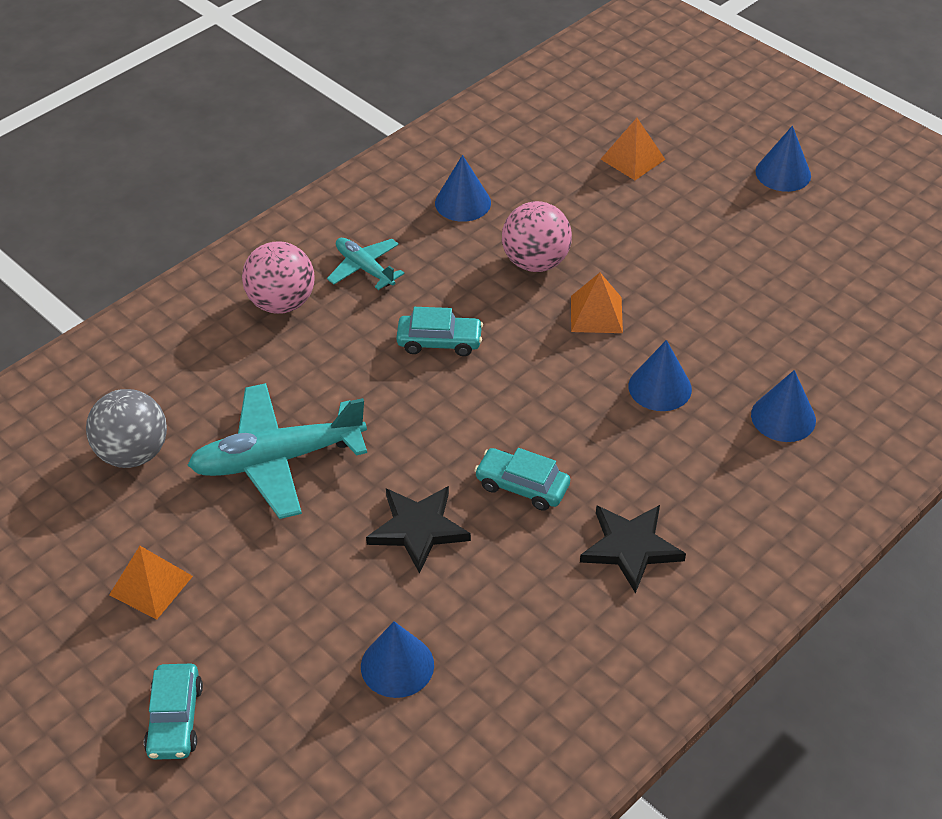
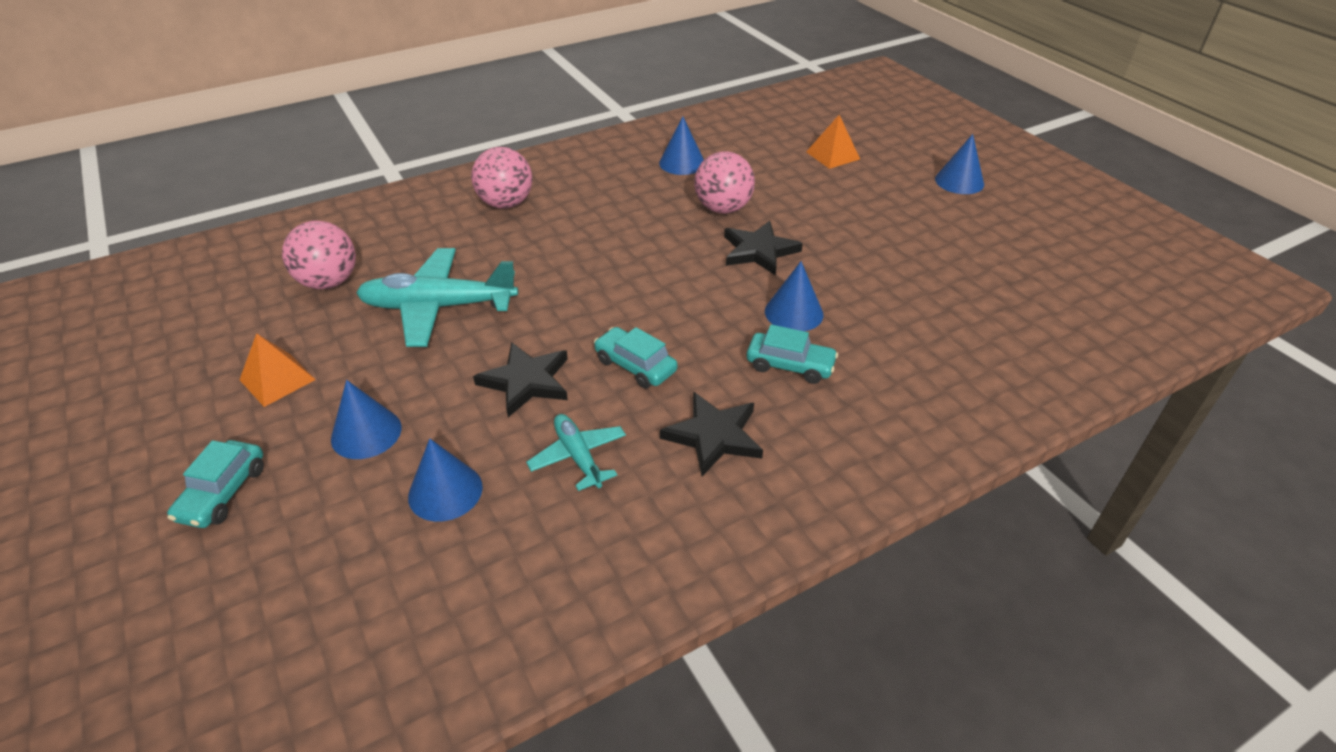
camera: 15 degrees right, 5 degrees down
grey ball [86,389,167,468] -> pink ball [282,221,356,289]
turquoise plane [327,238,405,290] -> turquoise plane moved to [526,414,626,491]
turquoise car [396,307,483,356] -> turquoise car moved to [747,324,838,384]
orange pyramid [571,273,623,333] -> black star [724,221,803,276]
blue cone [751,370,816,442] -> blue cone moved to [331,380,402,459]

